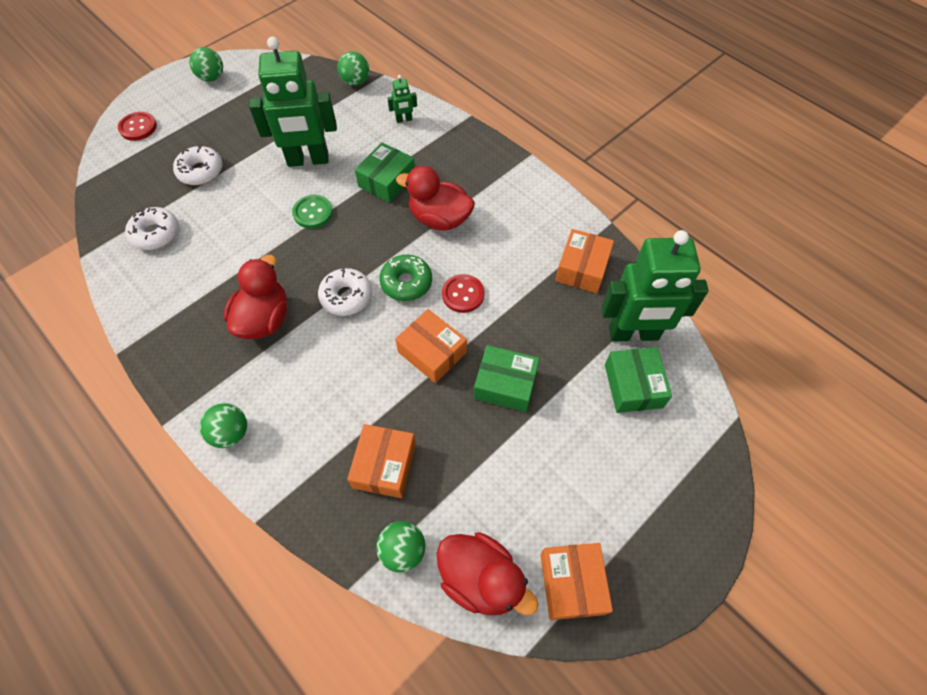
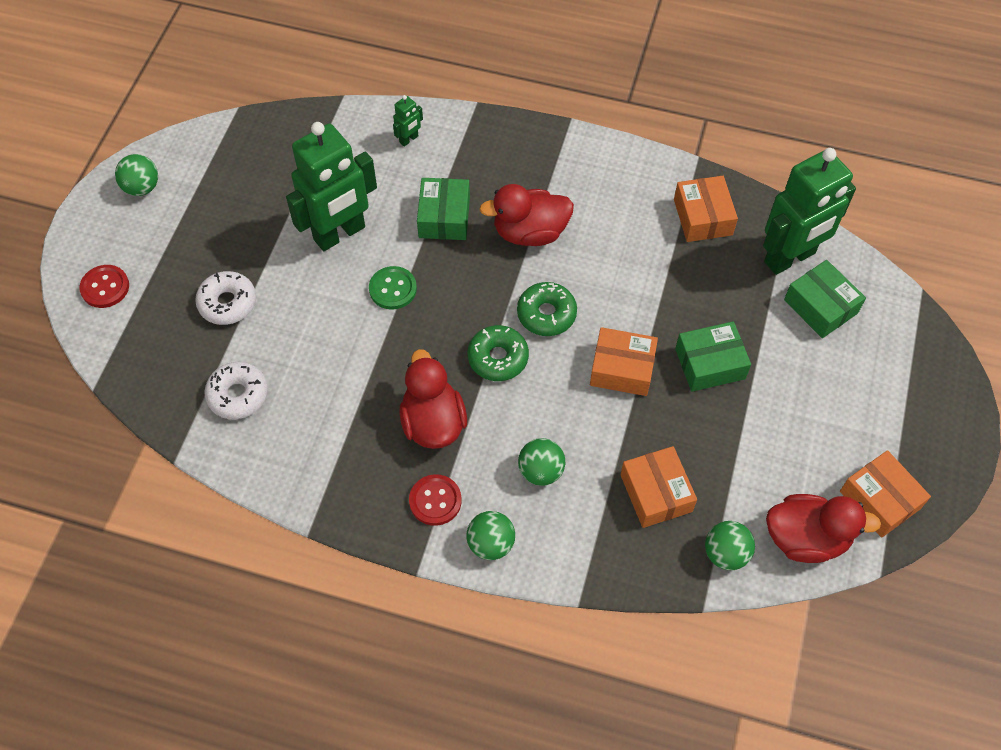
camera: 30 degrees left, 0 degrees up
white donut [318,268,372,316] -> green donut [468,325,529,381]
green ball [338,52,369,86] -> green ball moved to [518,438,565,486]
red button [442,274,485,313] -> red button moved to [409,474,462,526]

